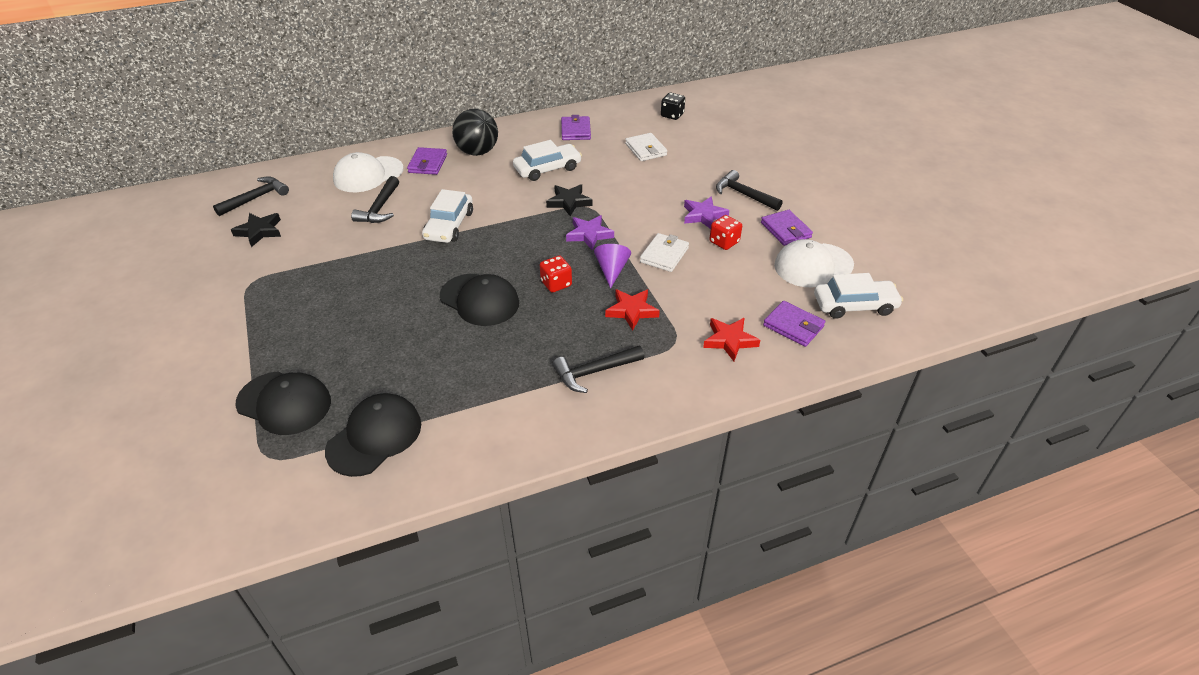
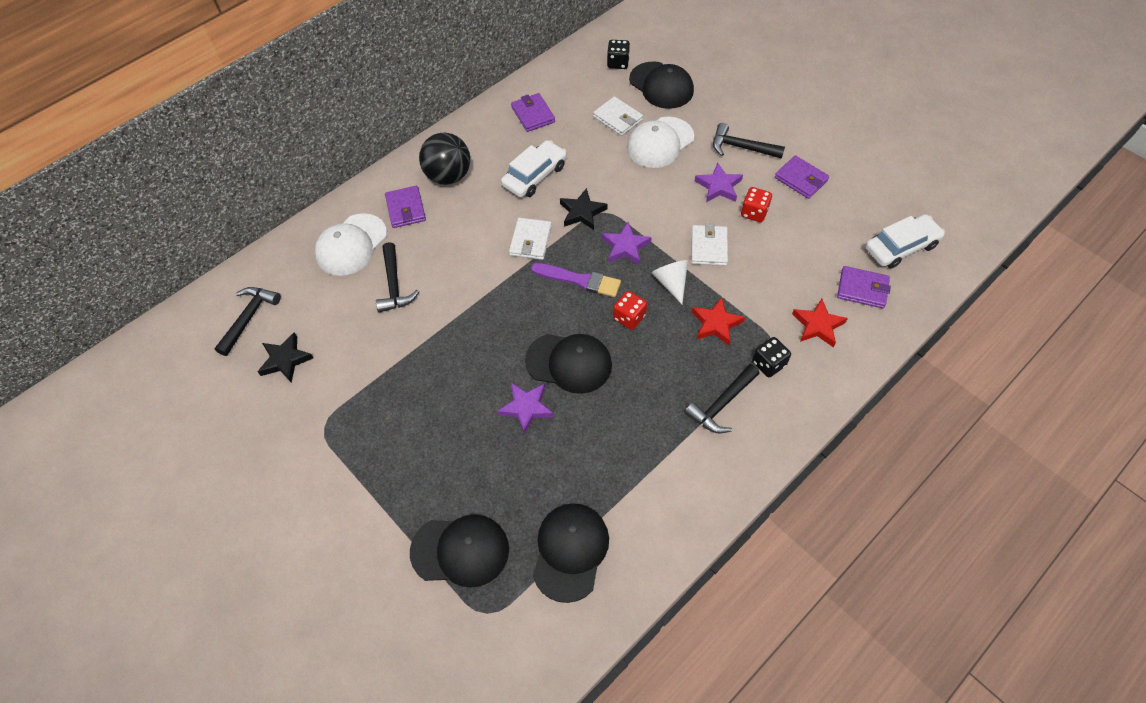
camera: 20 degrees left, 15 degrees up
white car [422,189,473,243] -> none
purple cone [594,244,631,289] -> white cone [652,260,688,304]
white cap [774,239,854,287] -> white cap moved to [626,117,694,168]
none -> purple star [497,383,554,434]
none -> white wallet [509,218,552,260]
none -> purple brush [531,263,621,297]
none -> black cap [629,61,694,109]
none -> black dice [752,337,791,377]

